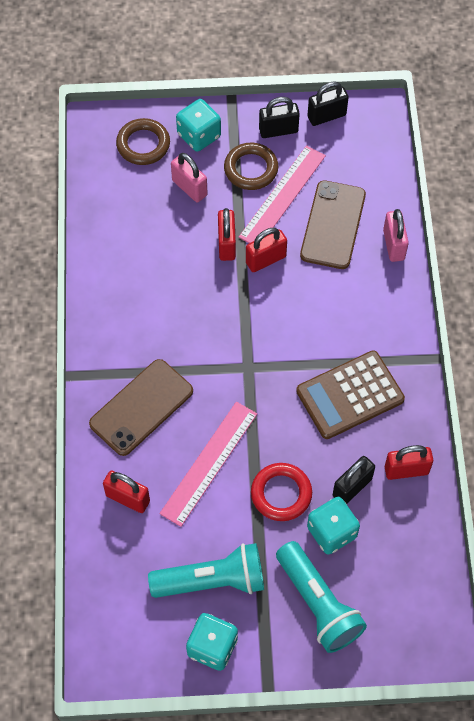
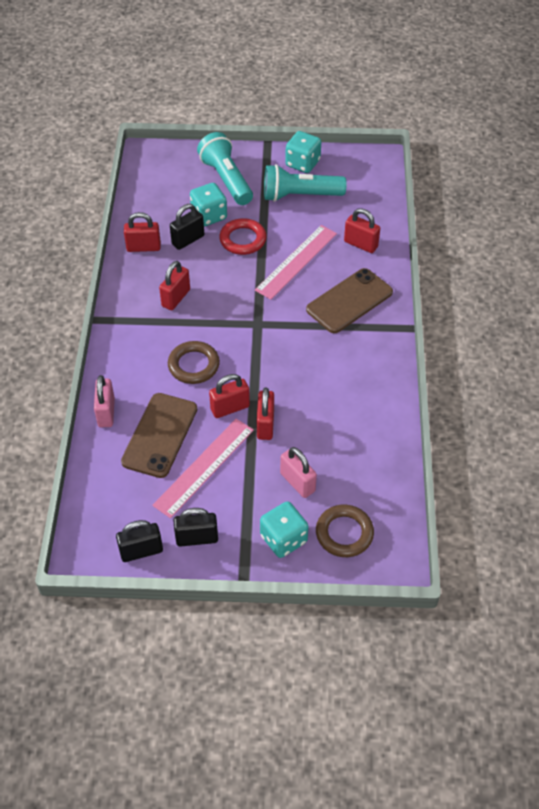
camera: 175 degrees left, 10 degrees down
brown ring [224,143,278,190] -> brown ring moved to [168,341,220,384]
brown calculator [296,350,405,439] -> red padlock [159,261,190,310]

